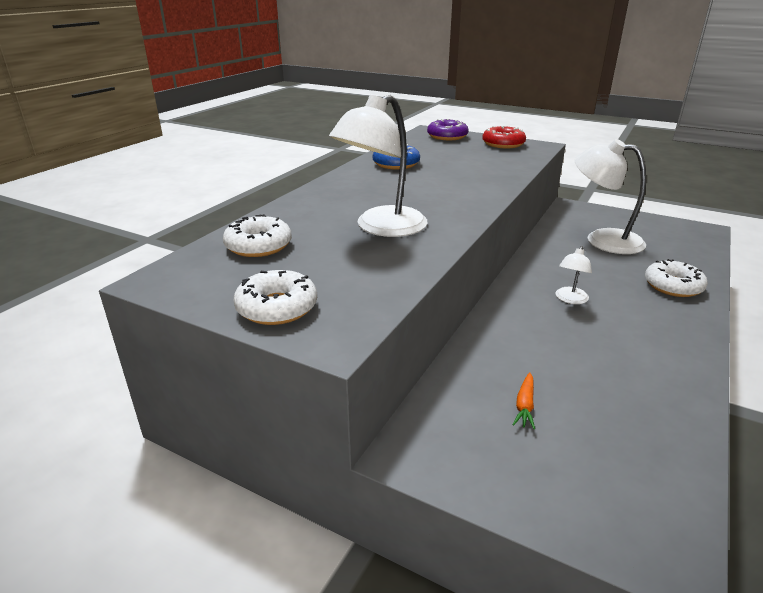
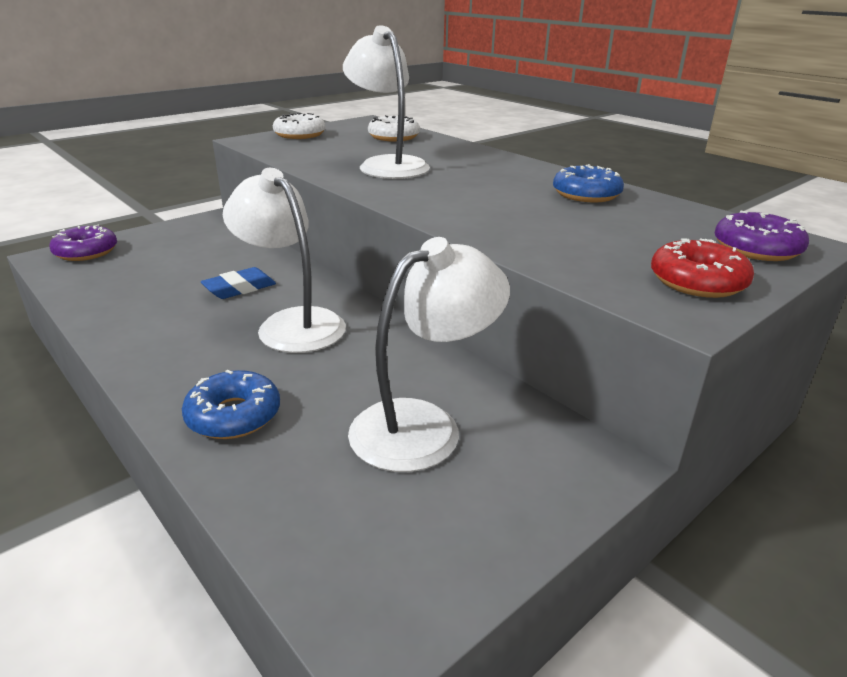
camera: 110 degrees right, 0 degrees up
orange carrot [512,372,535,430] -> none
white lamp [555,246,592,304] -> white lamp [223,168,346,353], size x2.05
white donut [645,259,708,297] -> blue donut [182,370,280,439]
none -> purple donut [49,225,117,261]
none -> blue eraser [201,267,276,299]

